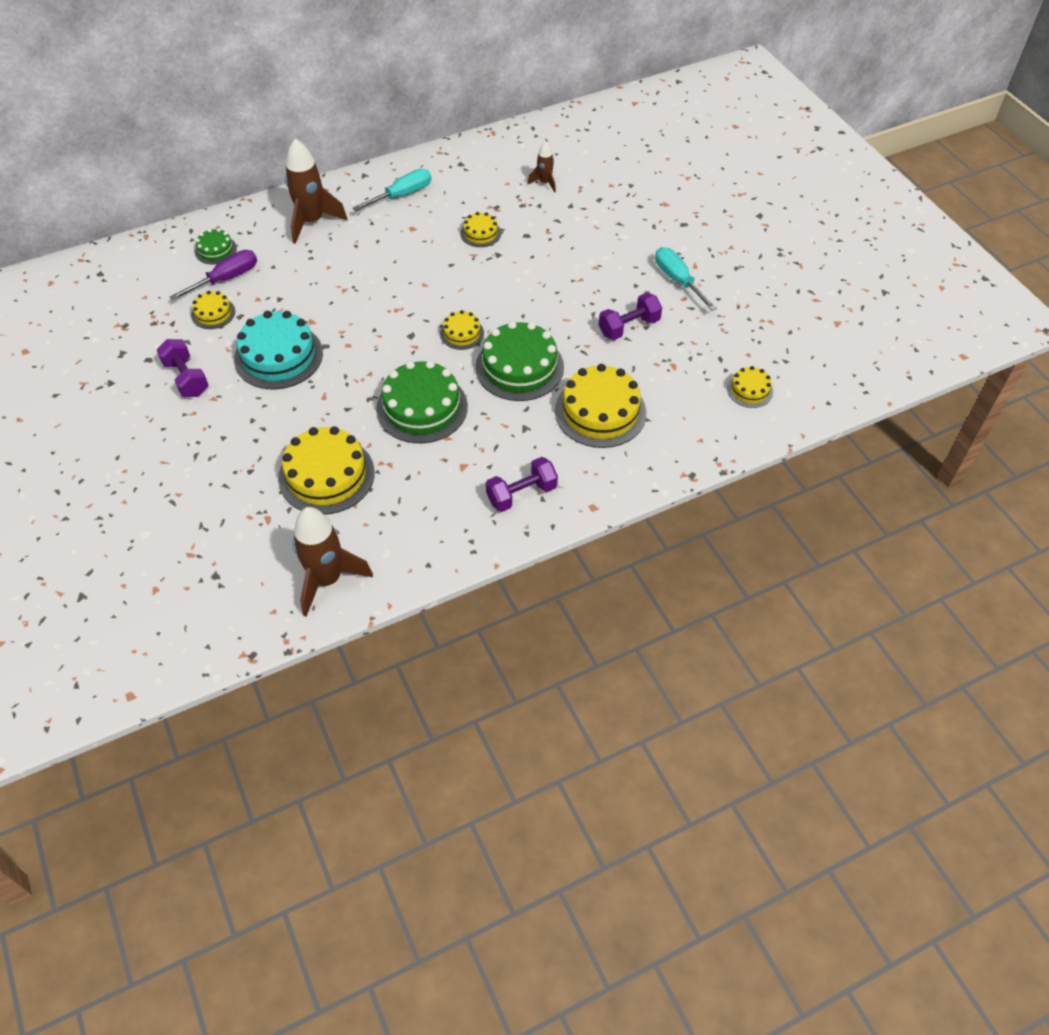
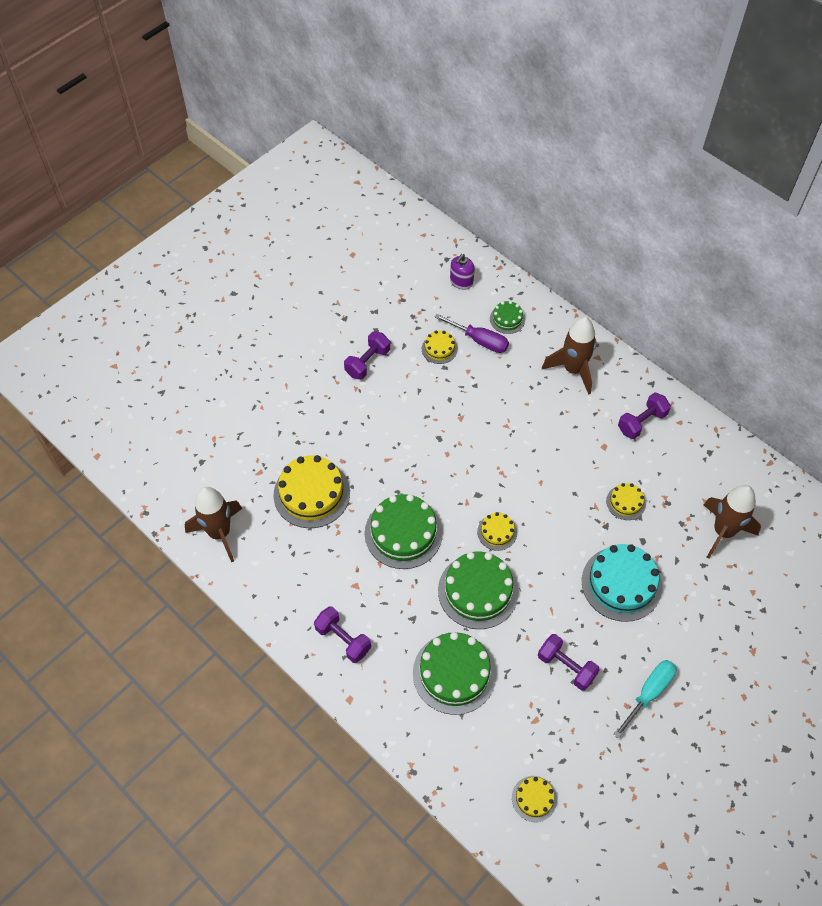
camera: 70 degrees right, 5 degrees up
turquoise cake [234,311,323,390] -> turquoise cake moved to [582,544,662,622]
turquoise screwdriver [352,169,431,211] -> purple dumbbell [618,392,671,439]
brown rocket [527,141,556,192] -> brown rocket [703,485,761,558], size x1.94
yellow cake [555,364,646,448] -> green cake [413,632,496,715]
none -> purple soap dispenser [450,254,475,290]

